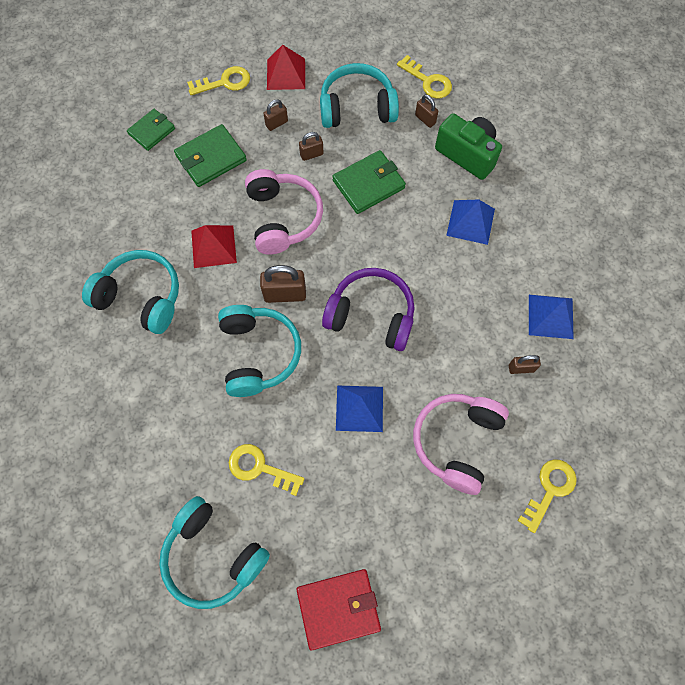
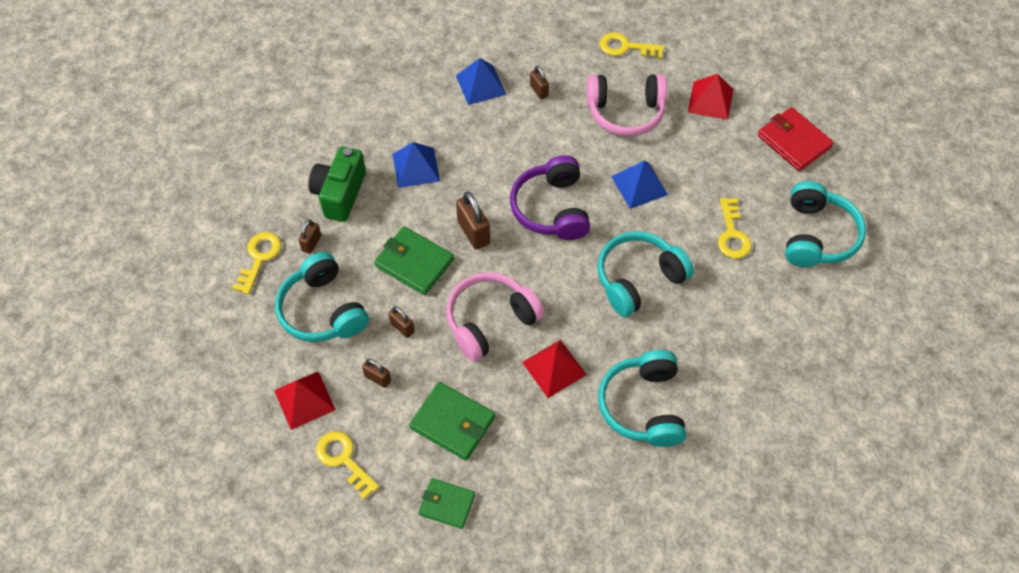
camera: 115 degrees left, 10 degrees down
brown padlock [260,265,306,303] -> brown padlock moved to [456,192,490,250]
none -> red pyramid [688,74,733,120]

